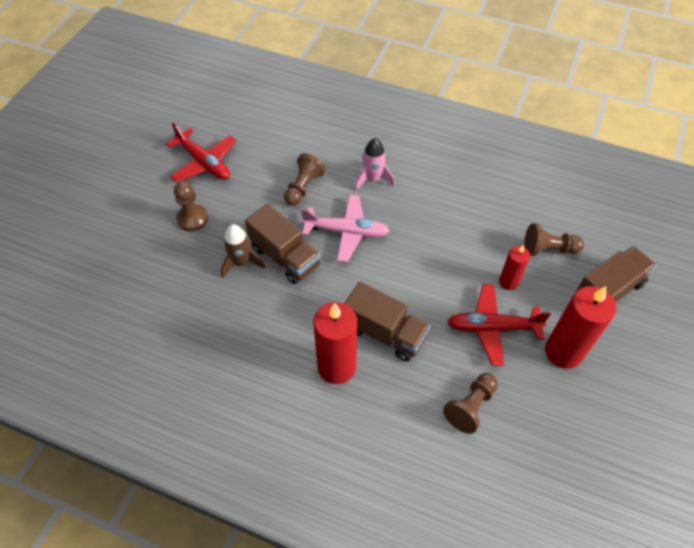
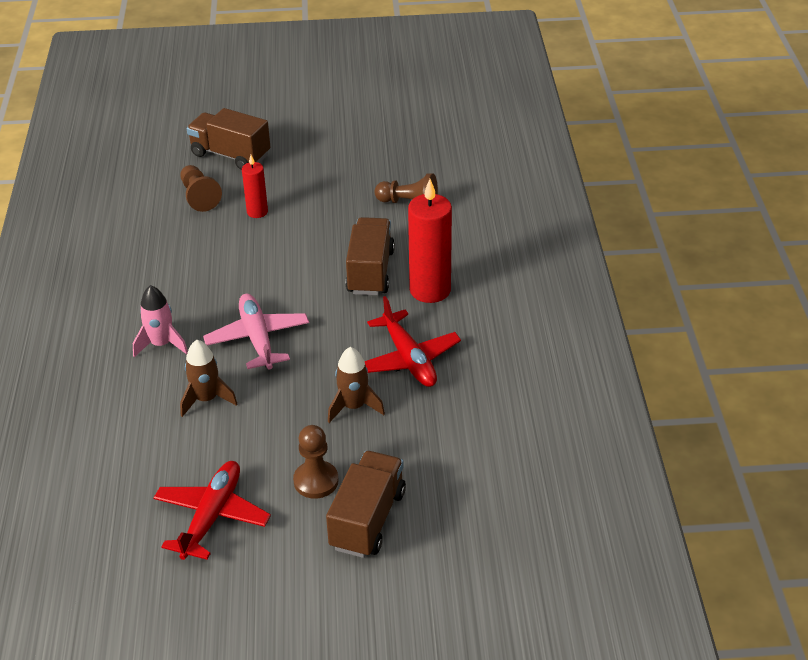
camera: 115 degrees left, 15 degrees down
brown truck [245,204,320,284] -> brown truck moved to [326,451,406,558]
brown pawn [284,153,326,206] -> brown rocket [180,340,237,417]
red plane [447,284,551,366] -> red plane moved to [365,296,461,387]
red candle [545,286,616,369] -> none

